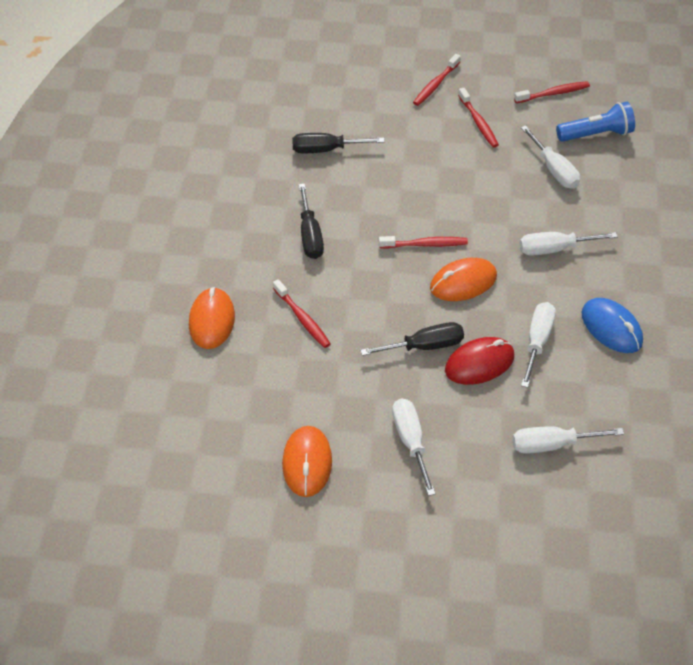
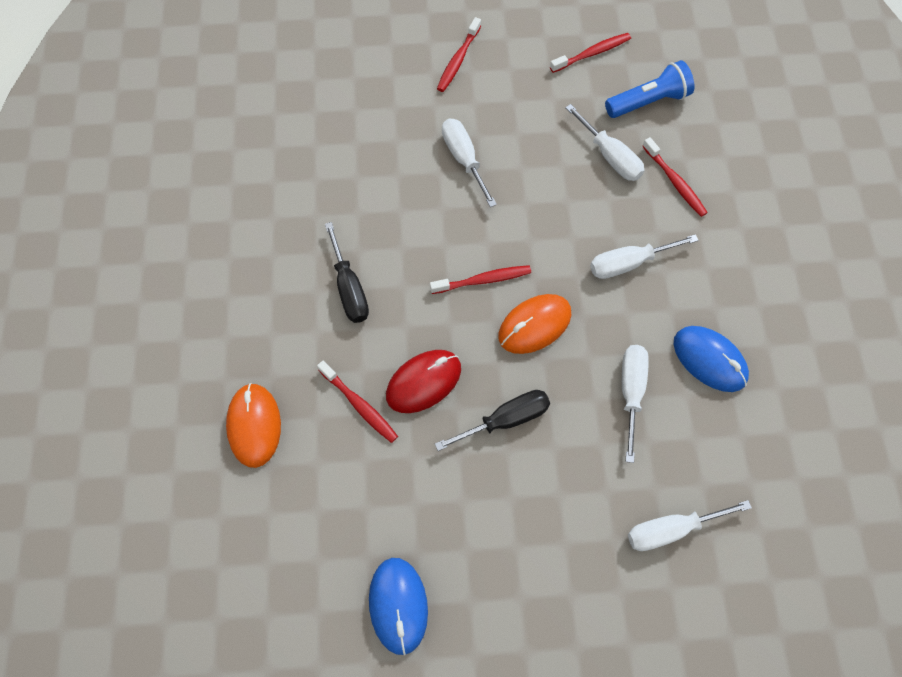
camera: 10 degrees left, 15 degrees up
orange mouse [282,426,332,497] -> blue mouse [369,558,428,655]
black screwdriver [292,133,385,153] -> none
white screwdriver [392,399,436,496] -> white screwdriver moved to [442,119,497,207]
red mouse [445,337,514,385] -> red mouse moved to [386,350,461,413]
red toothbrush [458,88,499,148] -> red toothbrush moved to [642,137,708,217]

